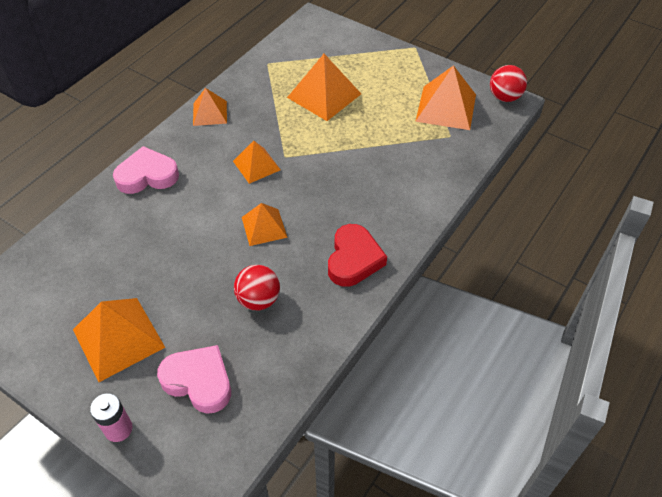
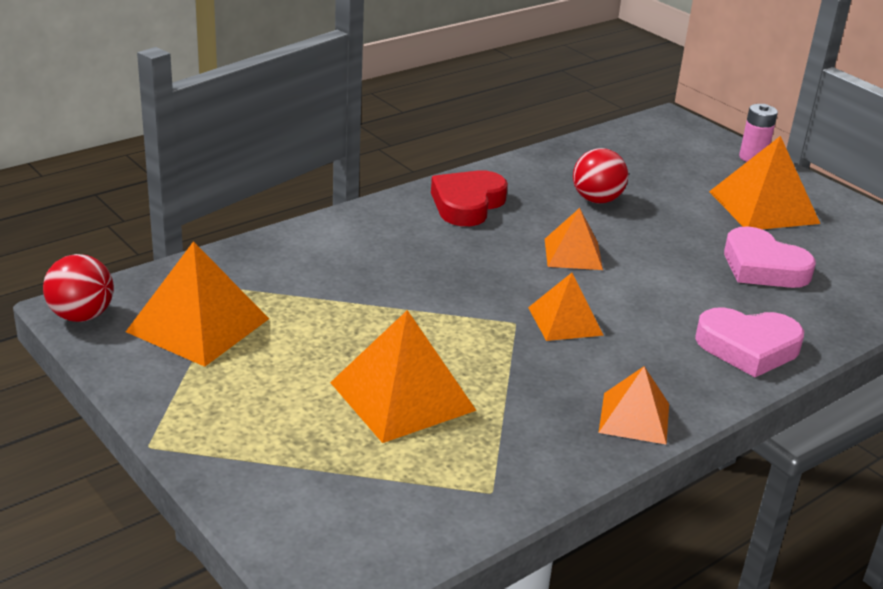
camera: 165 degrees left, 20 degrees down
pink heart [157,345,231,414] -> pink heart moved to [724,226,816,288]

